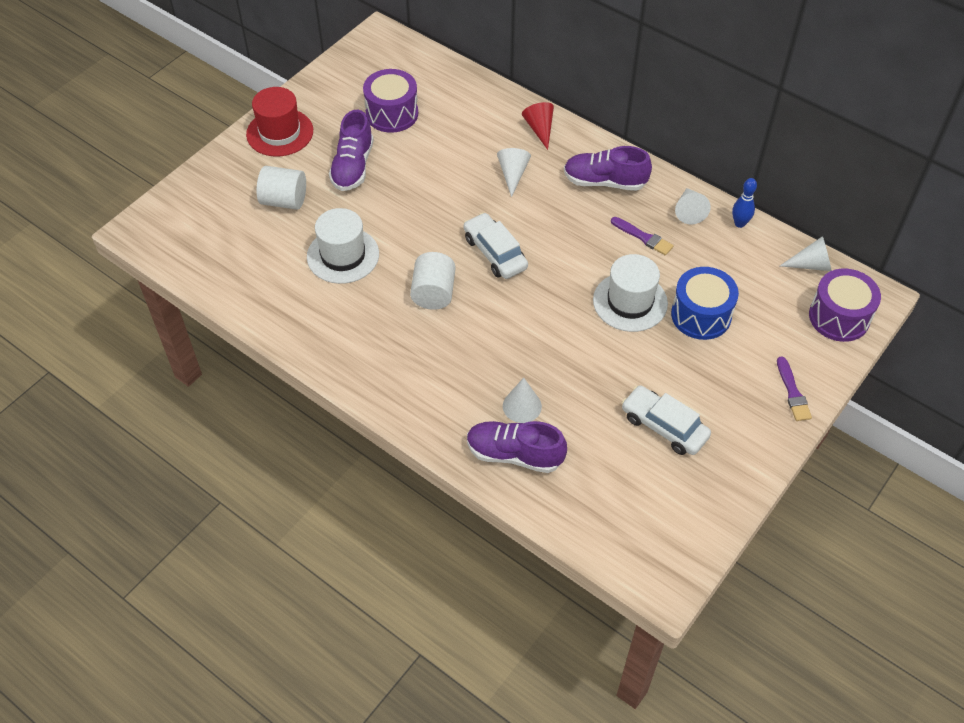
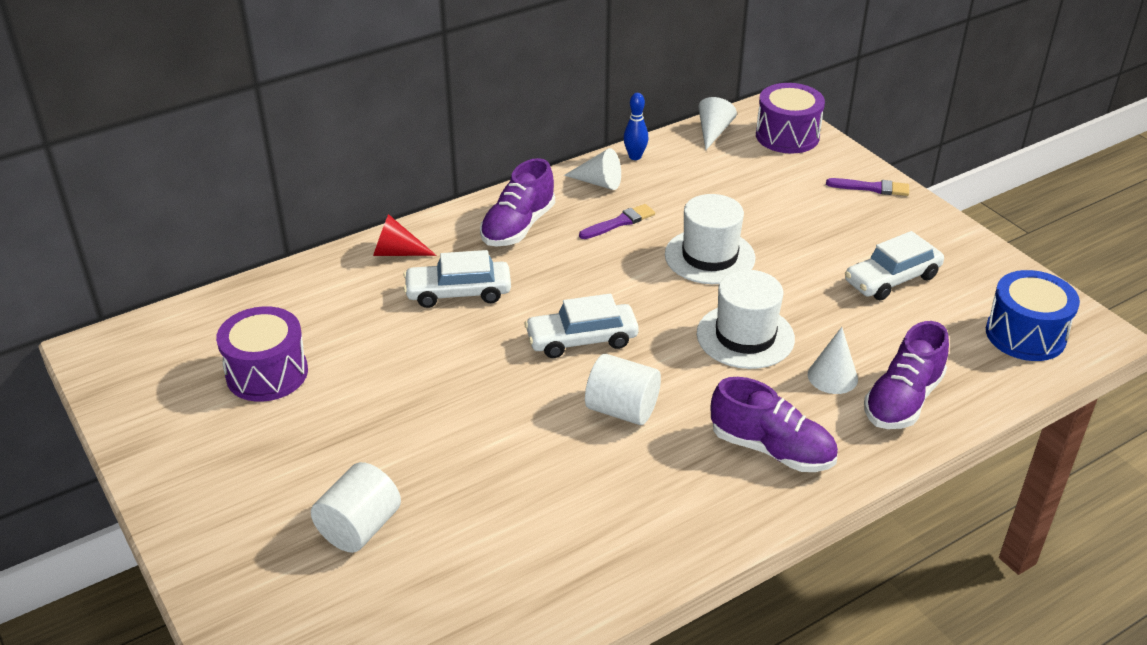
camera: 70 degrees left, 15 degrees down
red hat [246,87,313,157] -> none
white hat [307,208,379,284] -> white hat moved to [697,270,795,369]
purple shoe [329,110,374,191] -> purple shoe moved to [711,377,838,472]
white cone [497,148,531,197] -> white car [403,250,511,308]
blue drum [671,267,739,340] -> blue drum moved to [986,270,1080,361]

